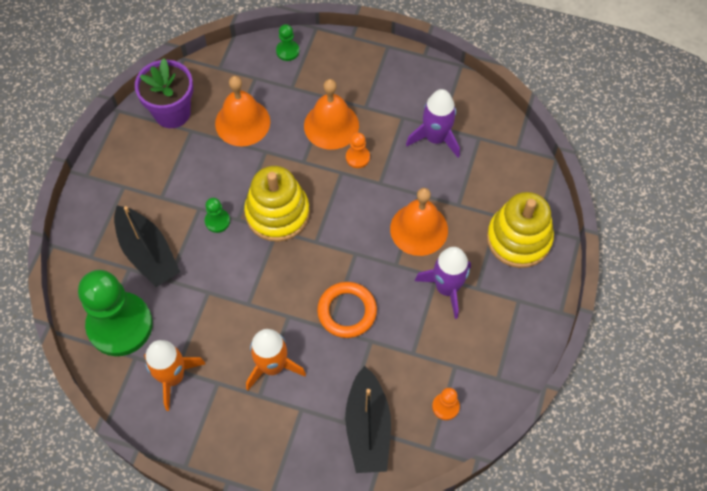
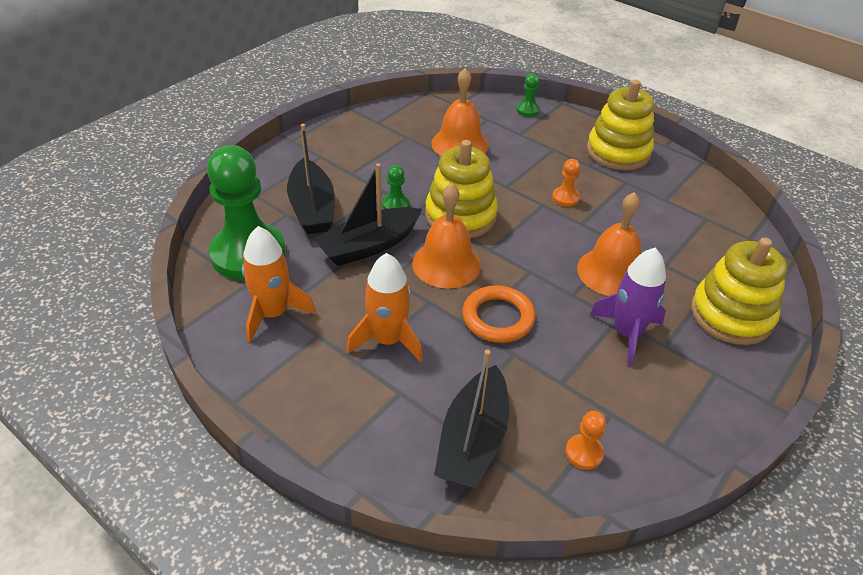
camera: 20 degrees right, 20 degrees down
purple flower pot [135,58,193,128] -> none
orange bell [304,79,359,150] -> orange bell moved to [412,183,481,289]
purple rocket [406,89,460,158] -> none
none -> black boat [313,163,422,266]
none -> yellow stacking toy [587,80,654,170]

